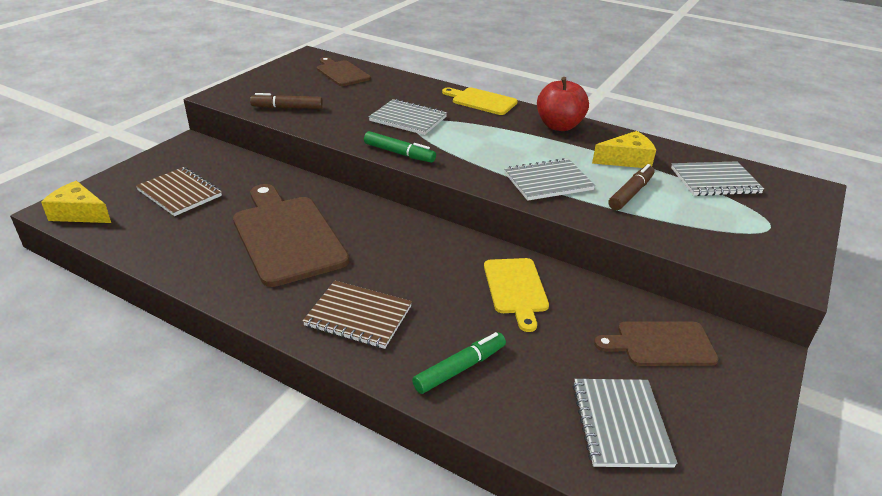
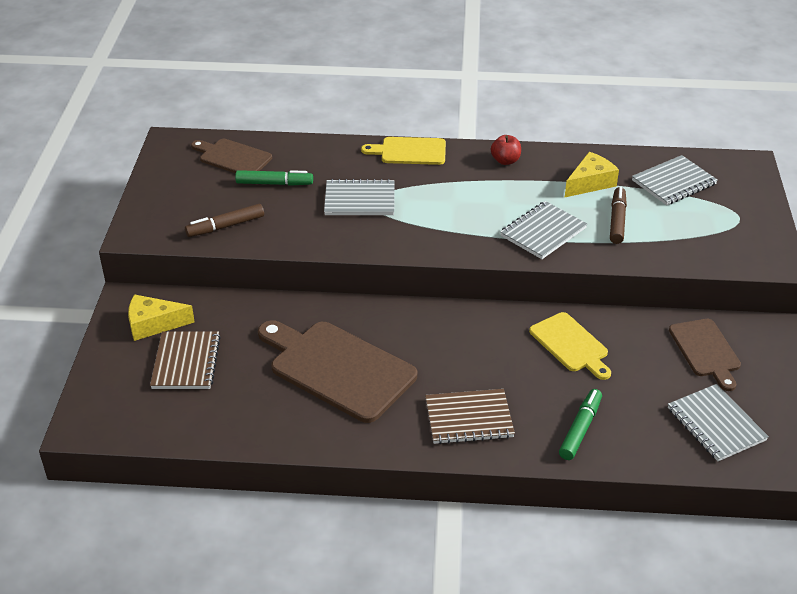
camera: 25 degrees left, 5 degrees up
yellow cheese [41,181,111,223] -> yellow cheese moved to [128,294,195,341]
brown notebook [136,167,222,216] -> brown notebook turned 75 degrees clockwise [150,331,221,389]
green marker [364,131,436,163] -> green marker moved to [235,170,313,186]
red apple [537,77,589,131] -> red apple [491,135,521,165], size x0.58
brown cutting board [594,322,719,366] -> brown cutting board turned 75 degrees counterclockwise [669,319,741,391]

